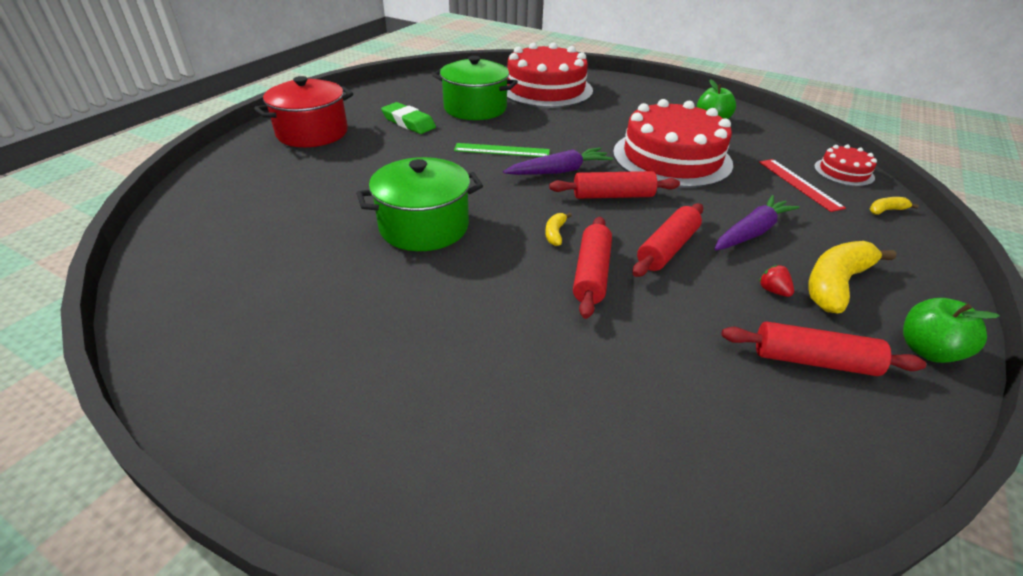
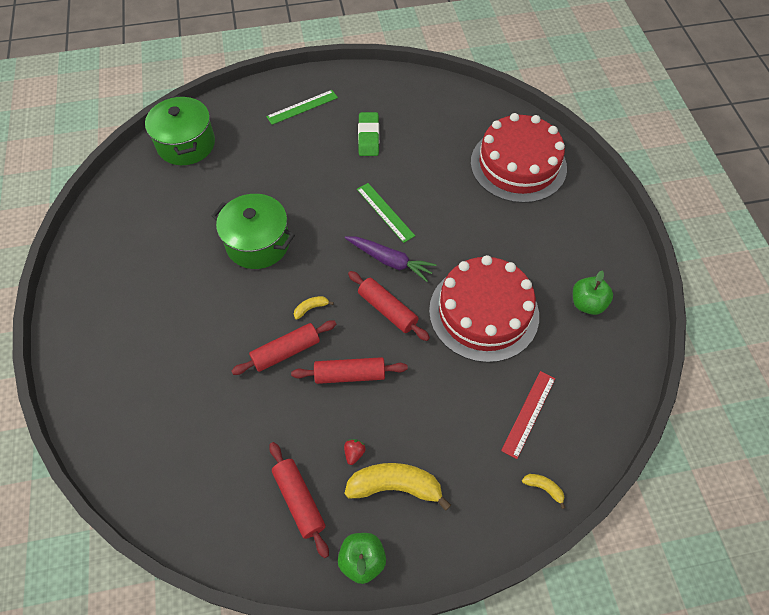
camera: 50 degrees right, 20 degrees up
red pot [254,76,353,147] -> green ruler [266,90,338,125]
green pot [432,56,518,120] -> green pot moved to [145,95,215,165]
purple carrot [714,195,800,251] -> none
red cake [814,145,877,186] -> none

